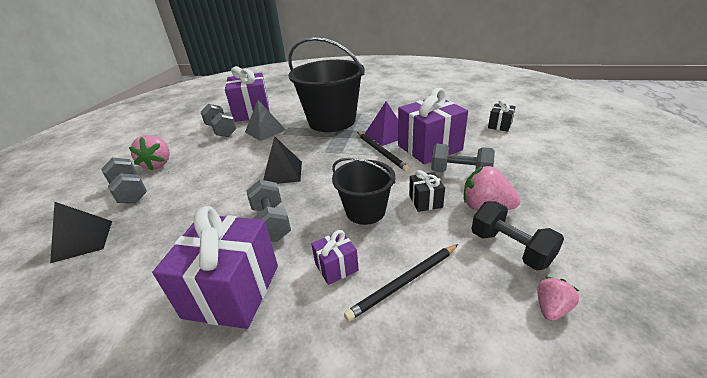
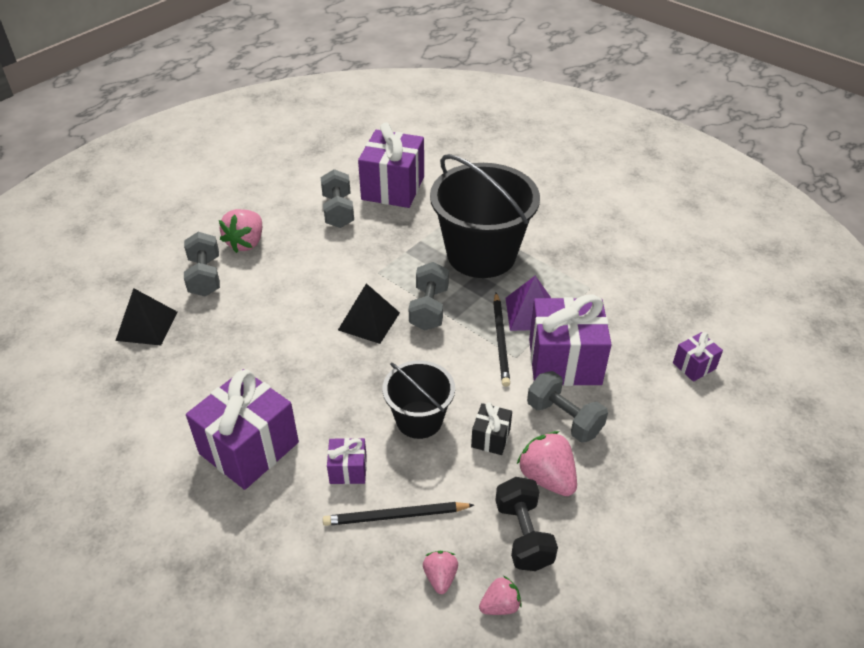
camera: 25 degrees right, 10 degrees up
grey pyramid [245,100,286,141] -> none
grey dumbbell [246,180,291,242] -> grey dumbbell moved to [409,262,449,330]
black gift [488,100,516,132] -> purple gift [673,332,723,382]
none -> pink strawberry [423,551,458,594]

